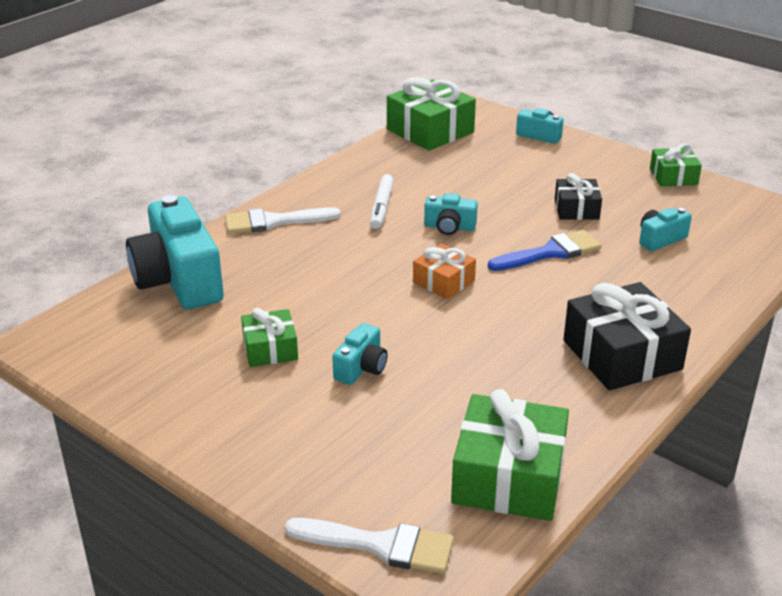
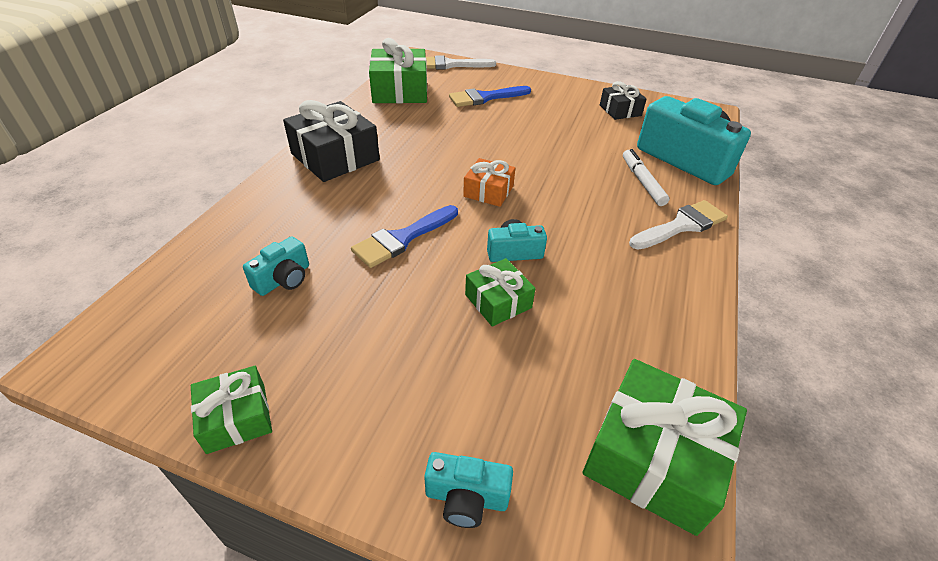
camera: 160 degrees right, 10 degrees up
green gift [241,308,298,367] -> green gift moved to [465,258,536,326]
turquoise camera [332,323,388,385] -> none
white marker [370,174,394,229] -> white marker moved to [623,149,669,206]
black gift [555,173,602,220] -> black gift moved to [600,81,647,120]
none -> blue brush [449,86,531,107]

